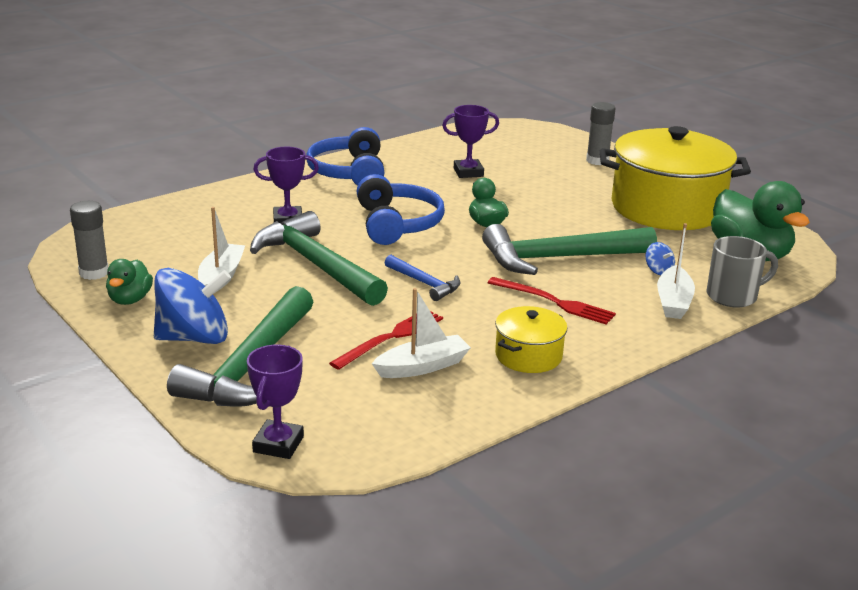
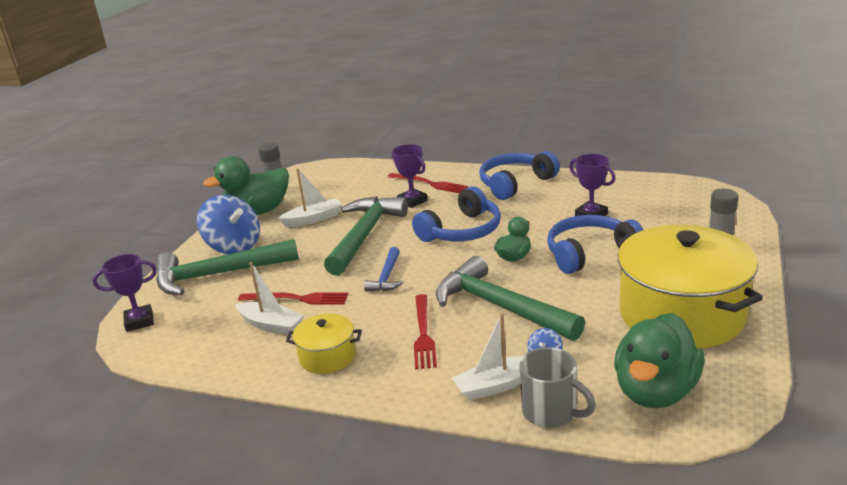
camera: 60 degrees right, 0 degrees up
green duck [106,259,153,305] -> green duck [203,156,289,215], size x1.88
none -> red fork [388,173,468,193]
none -> blue headphones [547,215,644,274]

